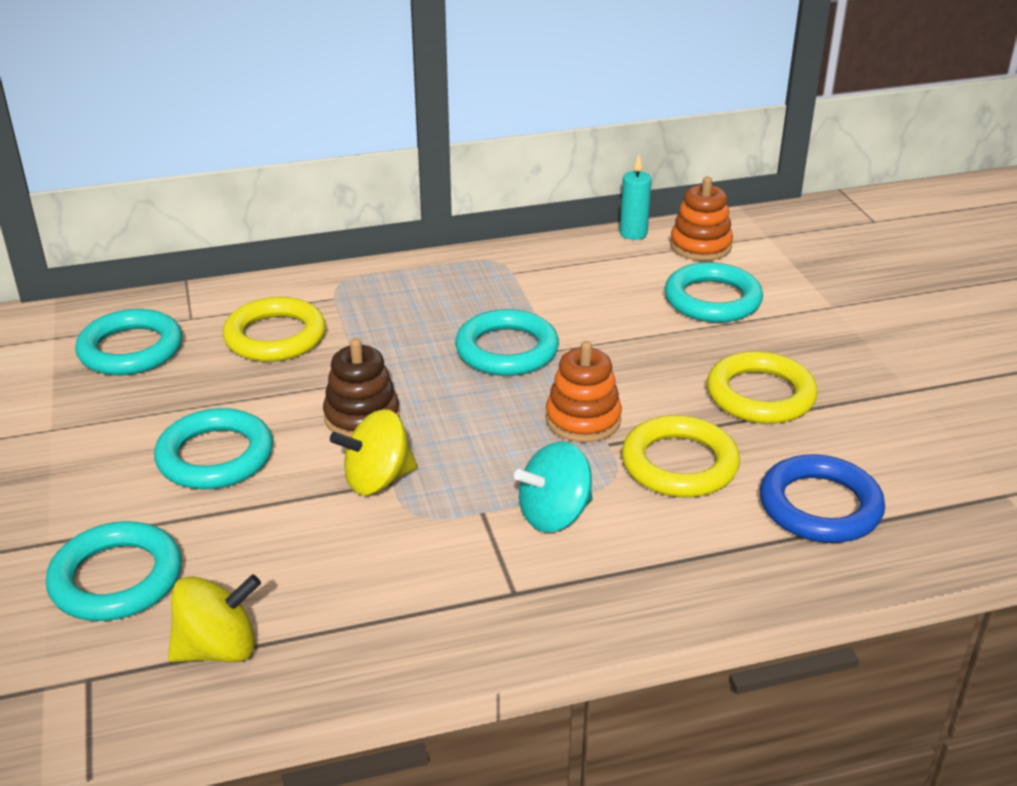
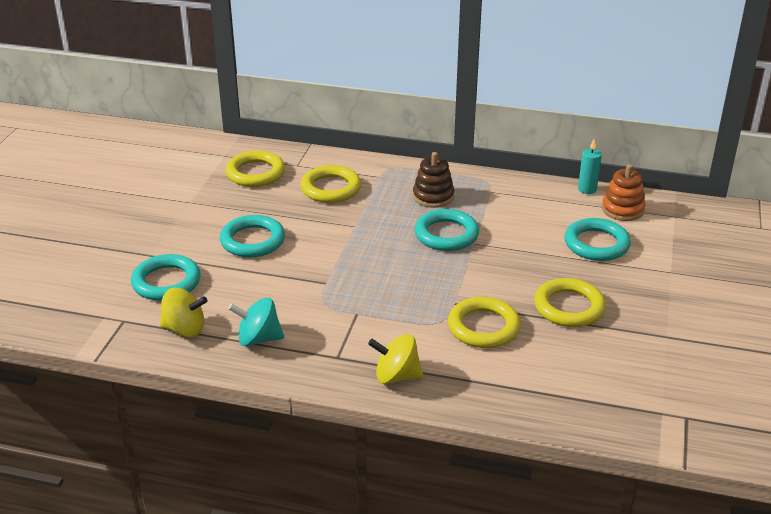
camera: 30 degrees right, 0 degrees up
turquoise ring [75,309,182,375] -> yellow ring [225,150,285,187]
brown stacking toy [323,338,400,437] -> brown stacking toy moved to [413,152,454,208]
yellow spinning top [330,409,417,495] -> yellow spinning top moved to [368,334,424,384]
turquoise spinning top [514,442,593,533] -> turquoise spinning top moved to [228,298,284,347]
orange stacking toy [545,341,622,442] -> none
blue ring [760,454,885,543] -> none

